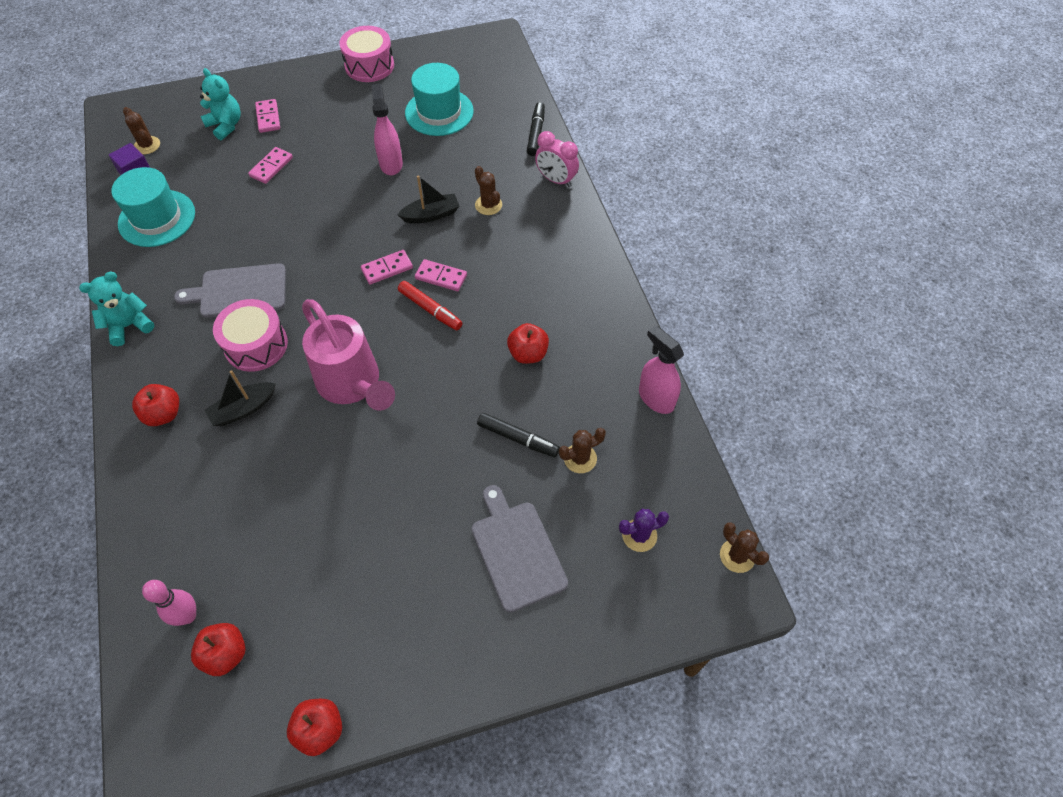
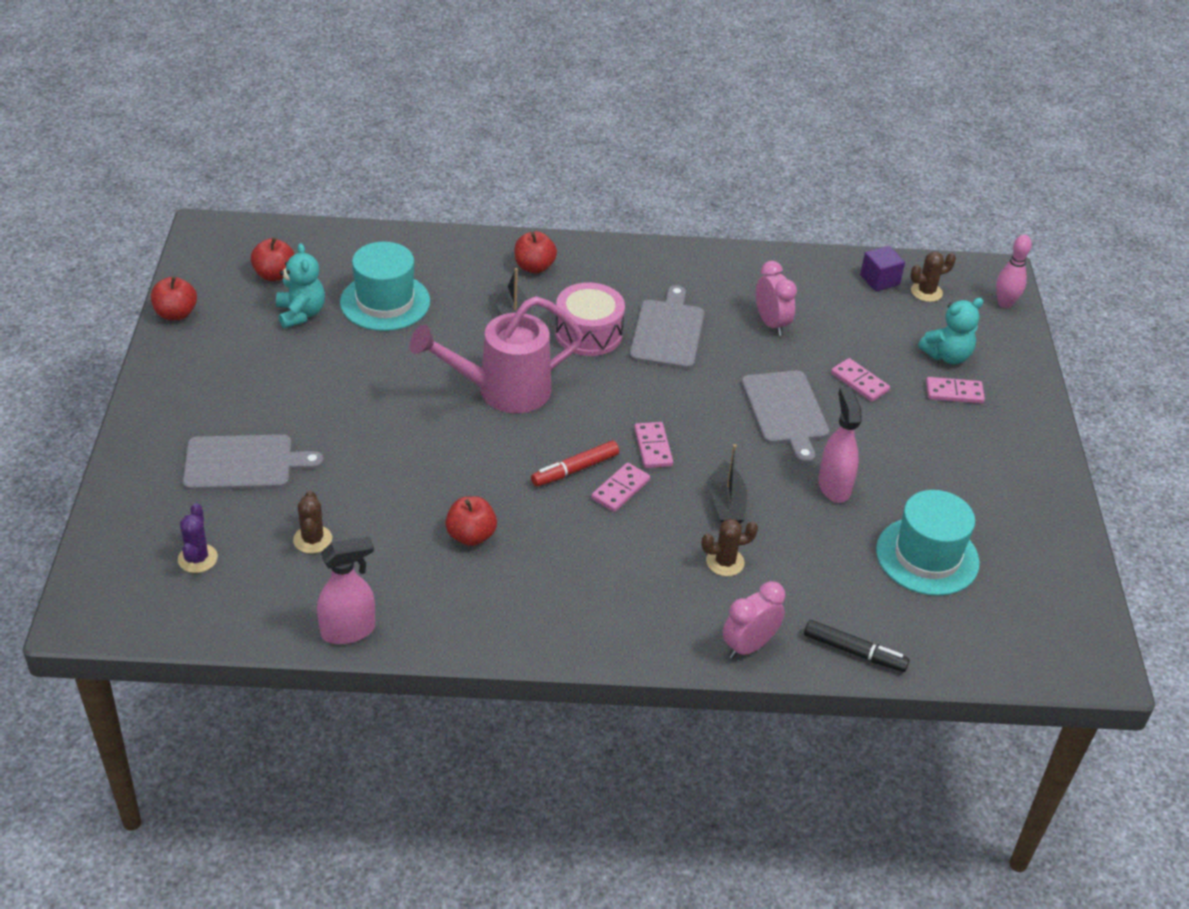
camera: 105 degrees right, 15 degrees down
turquoise teddy bear [79,272,155,346] -> turquoise teddy bear moved to [276,243,325,328]
turquoise hat [111,167,195,247] -> turquoise hat moved to [340,242,430,331]
pink bowling pin [142,580,196,626] -> pink bowling pin moved to [996,235,1032,308]
pink drum [339,26,394,82] -> none
pink spray bottle [372,84,403,175] -> pink spray bottle turned 105 degrees counterclockwise [818,387,862,503]
black marker [477,413,560,457] -> none
brown cactus [720,522,769,573] -> none
none -> grey cutting board [741,370,829,464]
none -> pink clock [756,261,797,336]

